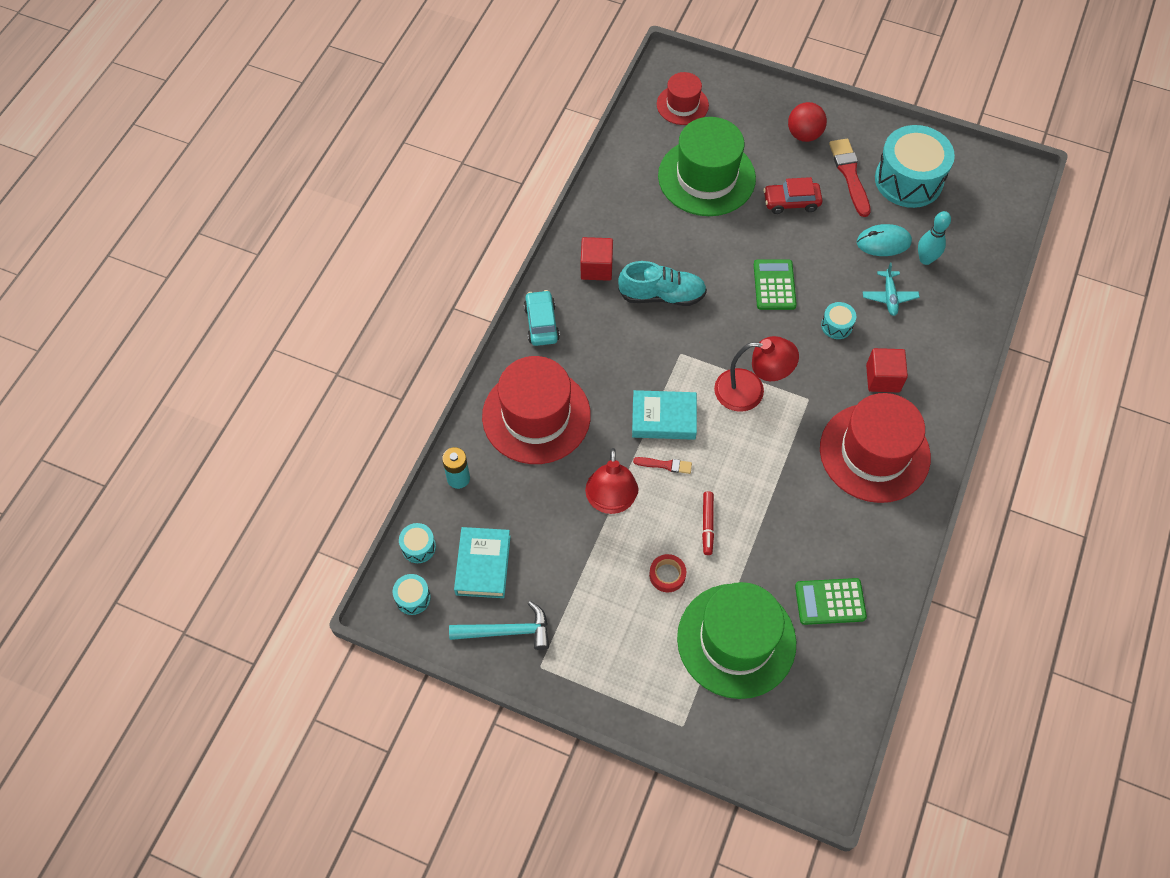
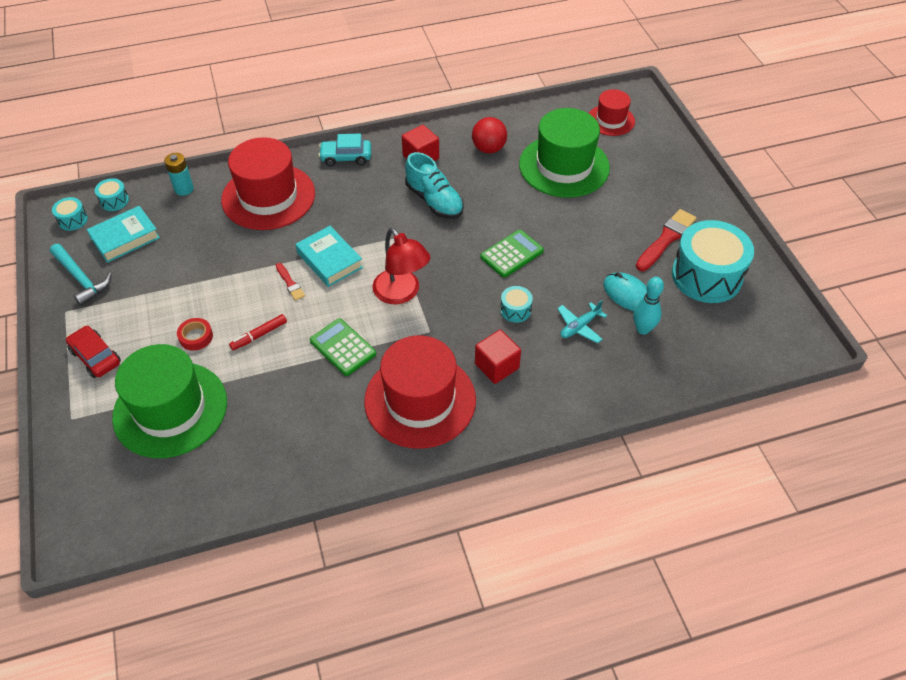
camera: 50 degrees right, 10 degrees down
turquoise car [524,290,560,346] -> turquoise car turned 135 degrees counterclockwise [319,134,371,166]
red lamp [585,448,639,514] -> none
red car [763,177,823,214] -> red car moved to [66,326,121,378]
red ball [788,102,827,142] -> red ball moved to [472,117,507,153]
green calculator [795,578,867,625] -> green calculator moved to [310,318,376,376]

